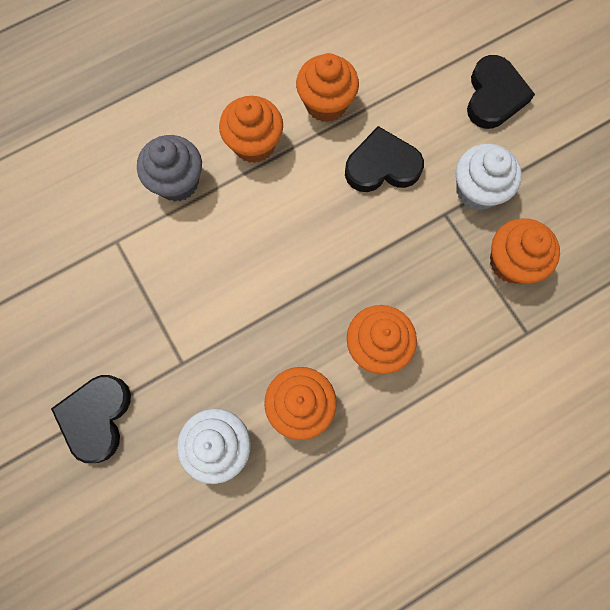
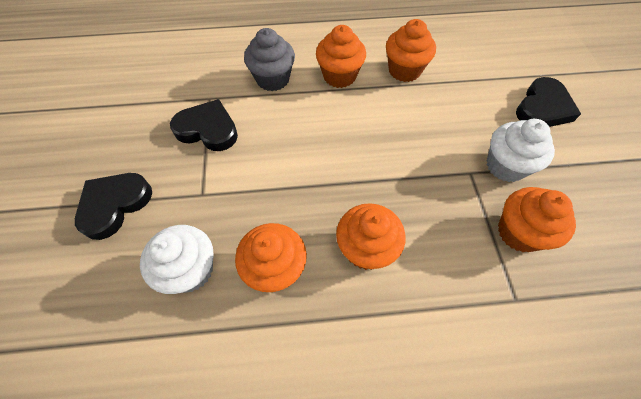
camera: 25 degrees right, 15 degrees down
black heart [345,126,424,192] -> black heart moved to [170,99,238,151]

